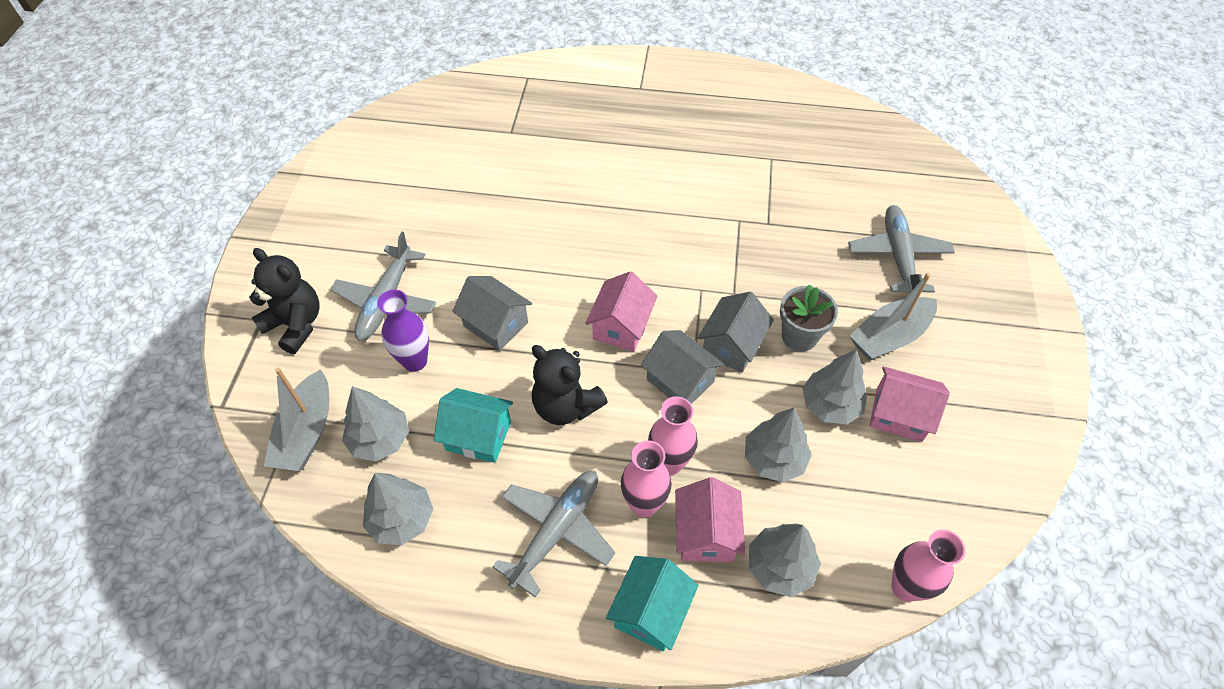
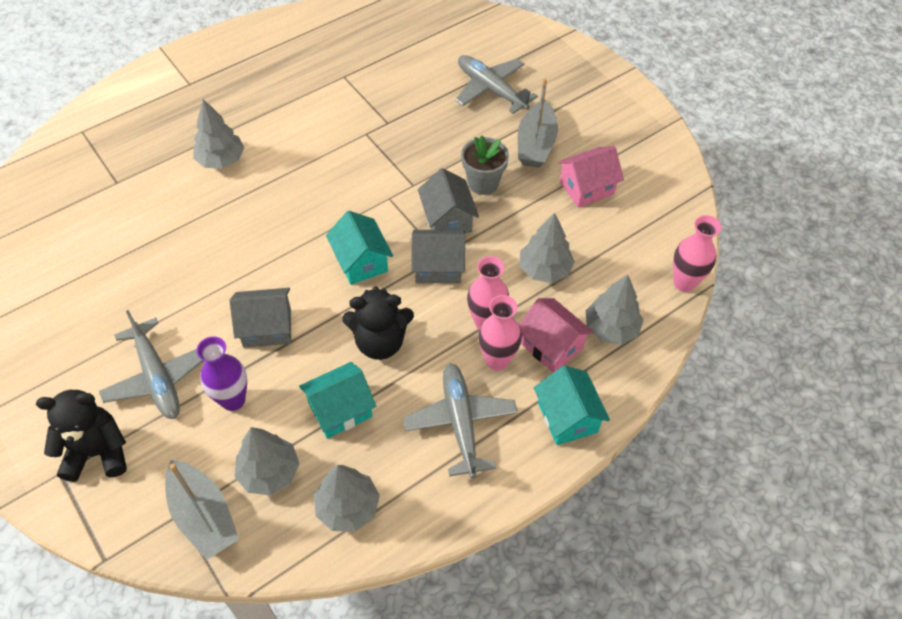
camera: 45 degrees left, 0 degrees up
pink house [585,271,658,352] -> turquoise house [326,211,393,285]
grey tree [802,349,867,424] -> grey tree moved to [193,99,244,169]

